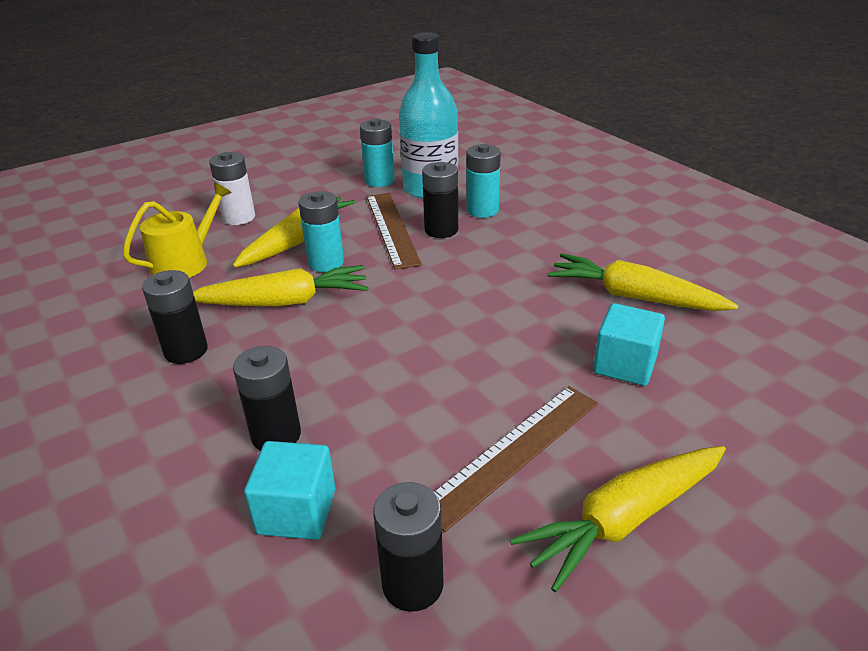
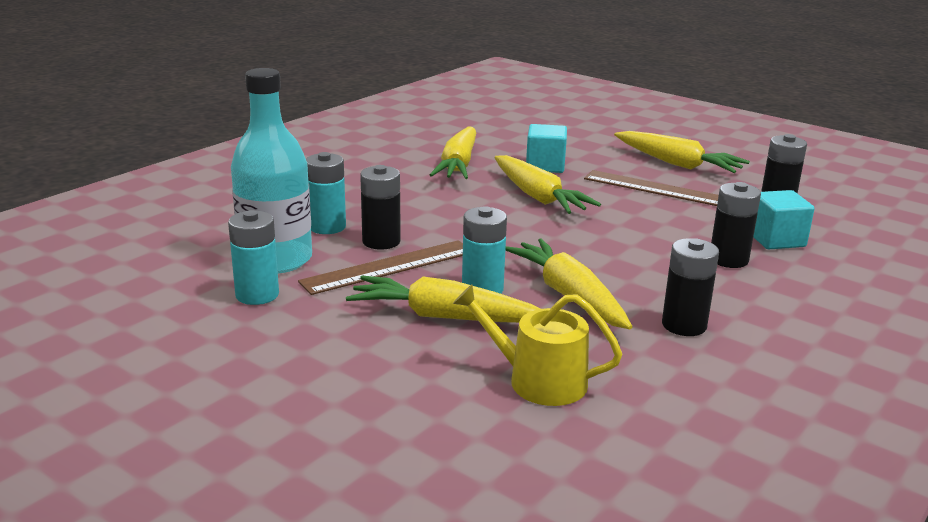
camera: 110 degrees left, 10 degrees down
white battery [209,152,255,225] -> none
none -> yellow carrot [494,155,601,214]

